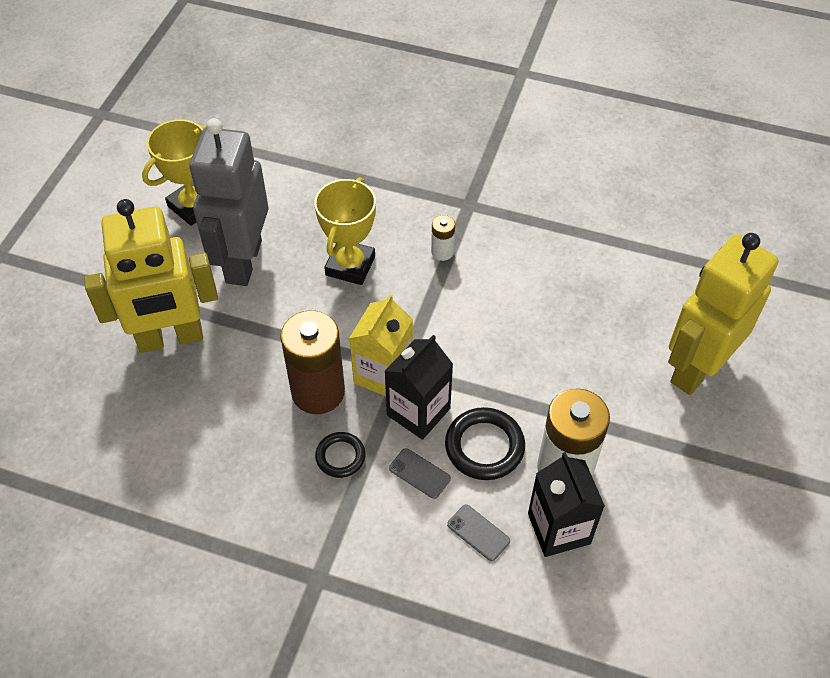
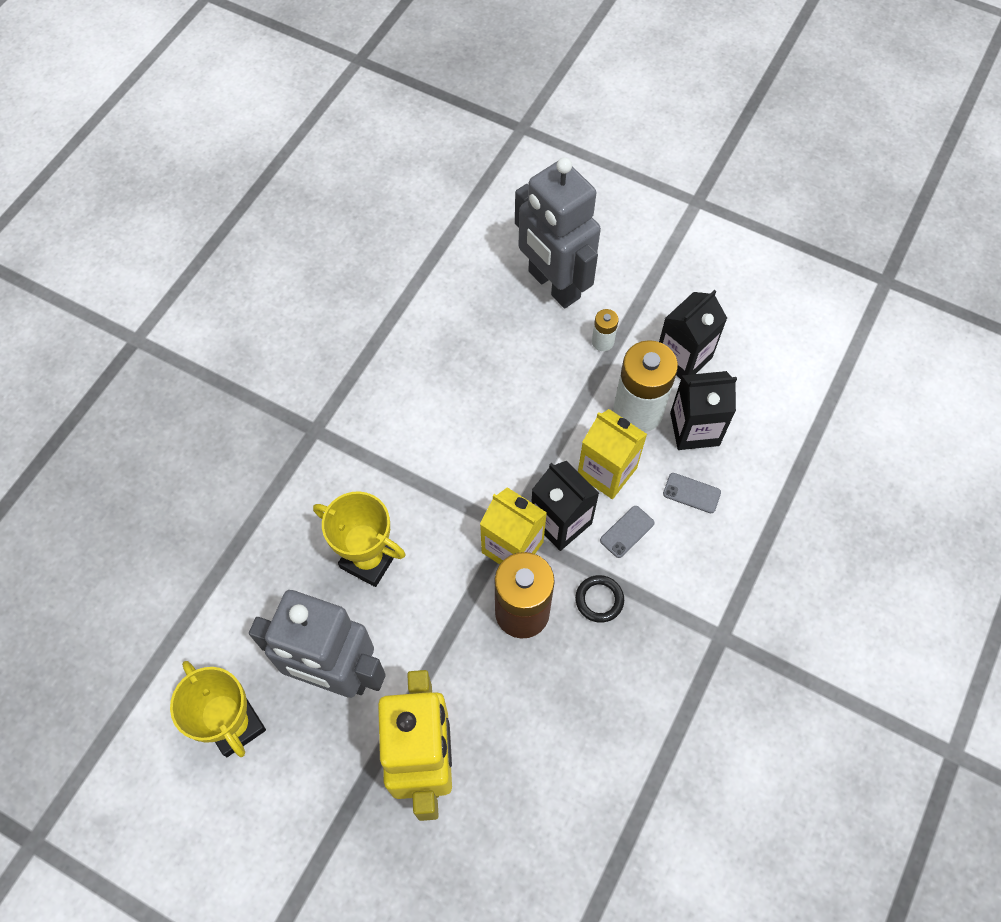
camera: 80 degrees left, 10 degrees up
white battery [431,215,455,261] -> white battery moved to [592,309,619,351]
black ring [445,407,525,480] -> yellow carton [578,409,647,499]
grey phone [447,505,510,561] -> grey phone turned 60 degrees clockwise [663,473,721,513]
yellow robot [668,233,779,395] -> grey robot [515,157,601,308]
none -> black carton [659,290,727,379]

